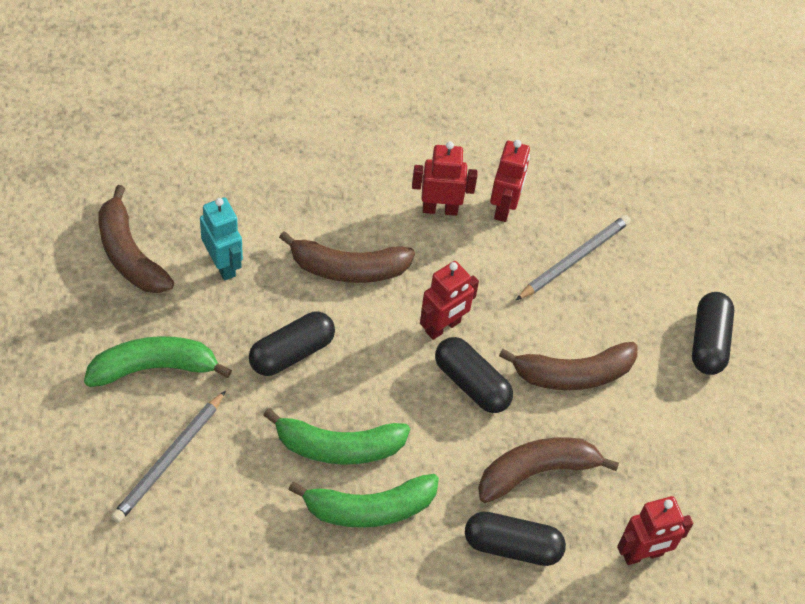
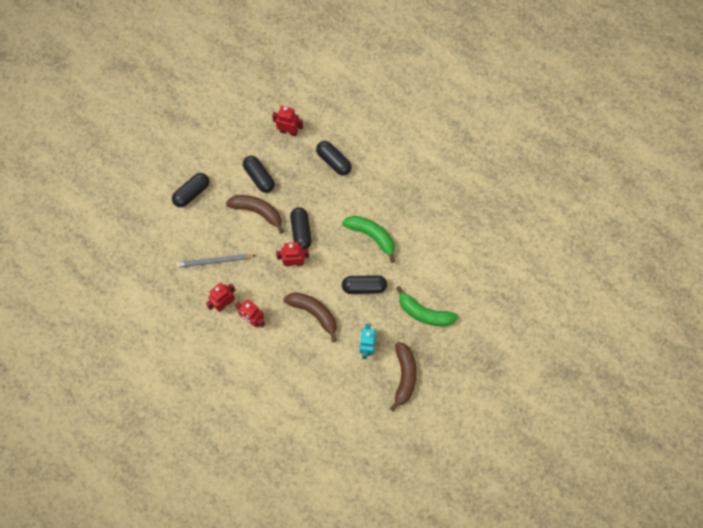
camera: 140 degrees left, 15 degrees up
grey pencil [111,391,226,523] -> none
green banana [288,474,439,528] -> none
brown banana [478,437,619,503] -> none
none -> black capsule [243,156,275,193]

